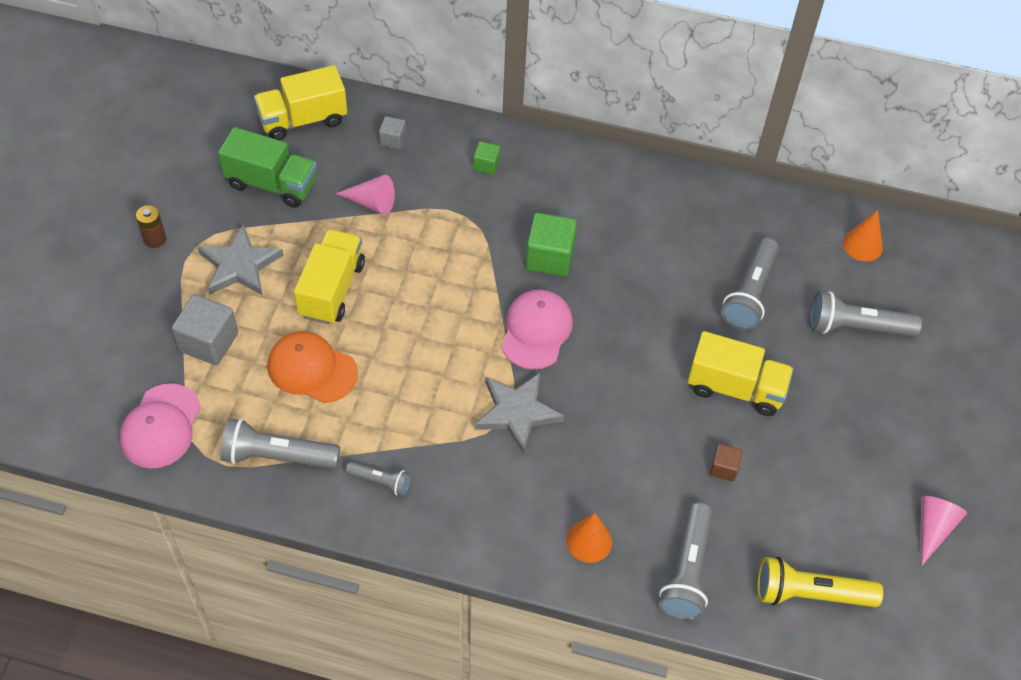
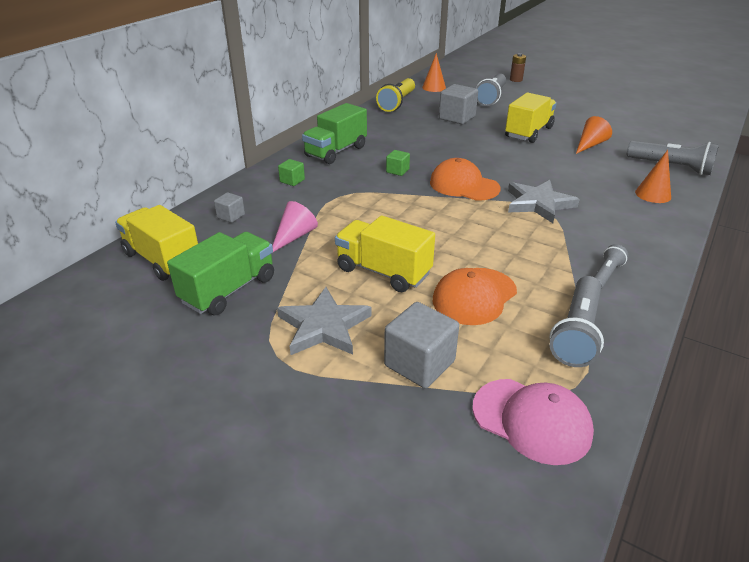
camera: 70 degrees left, 20 degrees down
brown battery [136,205,166,248] -> brown battery moved to [510,53,526,82]
yellow truck [254,65,347,140] -> yellow truck turned 135 degrees clockwise [115,205,198,281]
pink cap [501,289,573,370] -> orange cap [430,158,500,201]
green cube [526,213,577,276] -> green cube [386,150,410,176], size x0.54
brown cube [710,444,743,482] -> orange cone [576,116,612,154]
grey flashlight [721,238,779,330] -> grey cube [439,84,478,124]
yellow flashlight [757,557,883,607] -> yellow flashlight moved to [376,78,415,112]
pink cone [922,496,967,565] -> none
none -> green truck [302,103,367,164]

